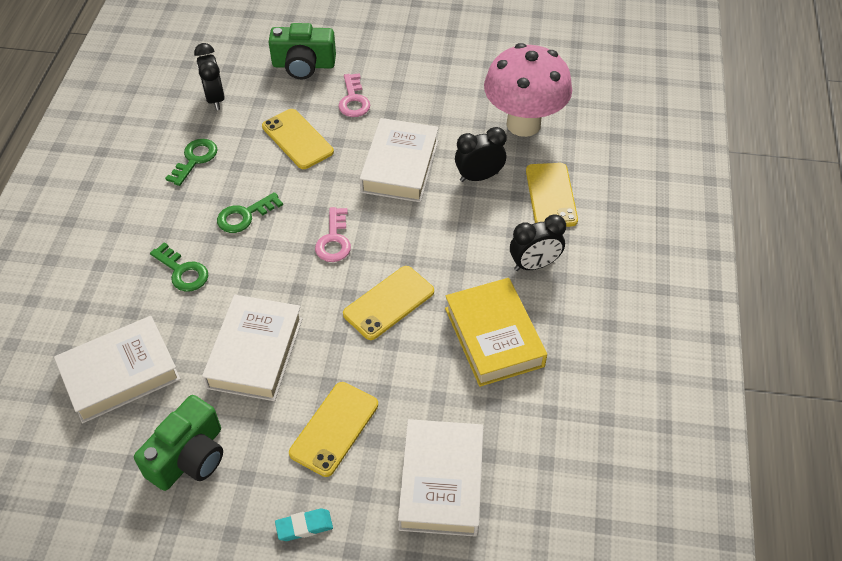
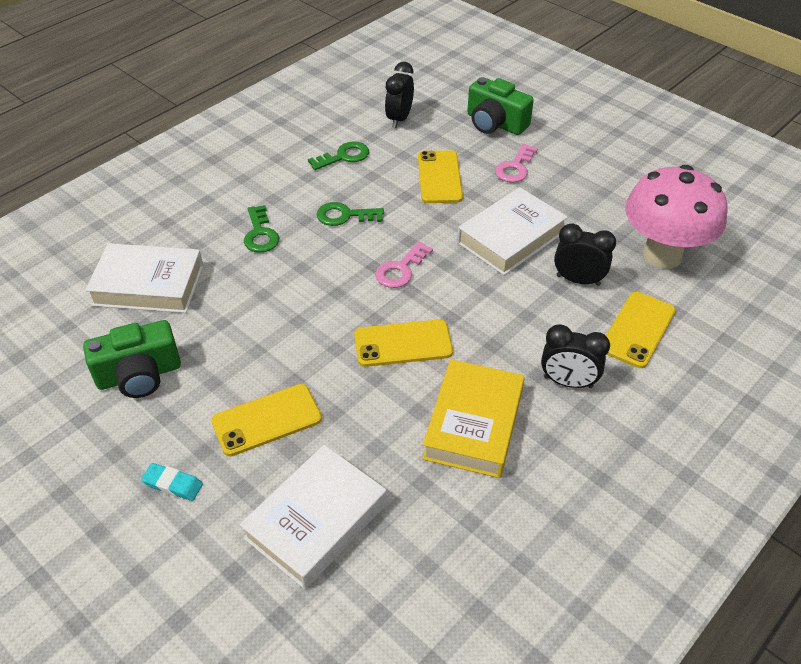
camera: 35 degrees right, 5 degrees down
white book [202,295,303,401] -> none

